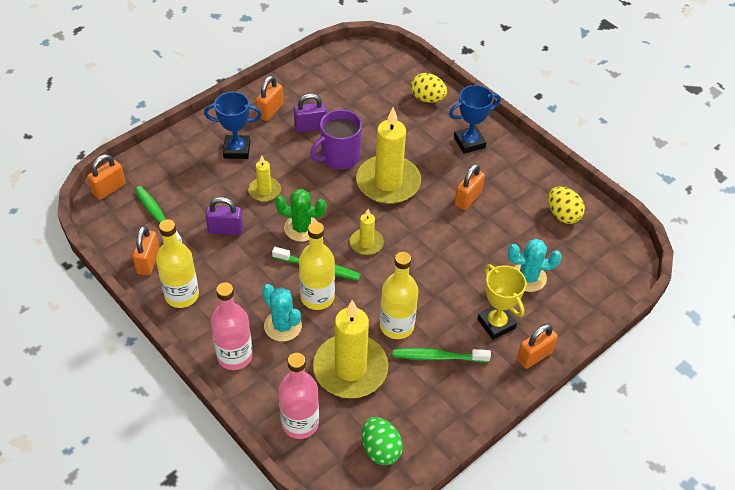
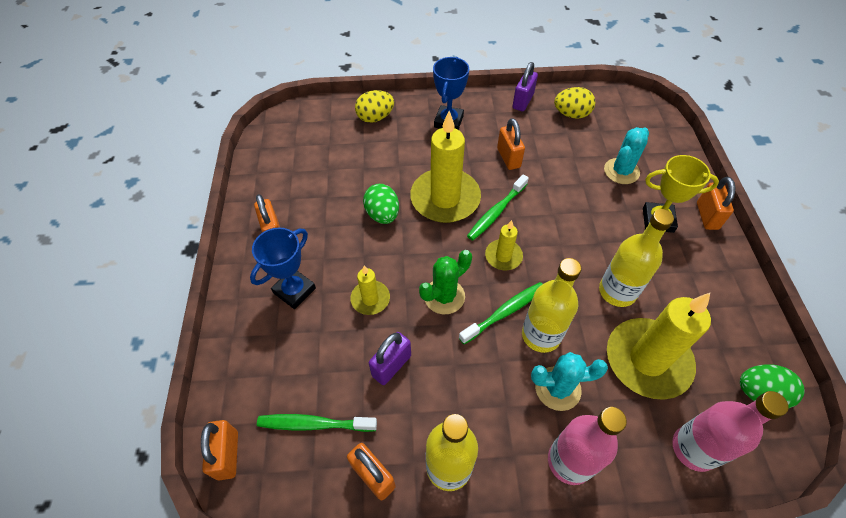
camera: 50 degrees left, 5 degrees up
purple padlock [294,94,327,132] -> purple padlock moved to [512,62,538,111]
purple mug [310,110,362,169] -> green egg [363,184,399,224]
green toothbrush [393,348,491,362] -> green toothbrush moved to [467,174,529,241]

